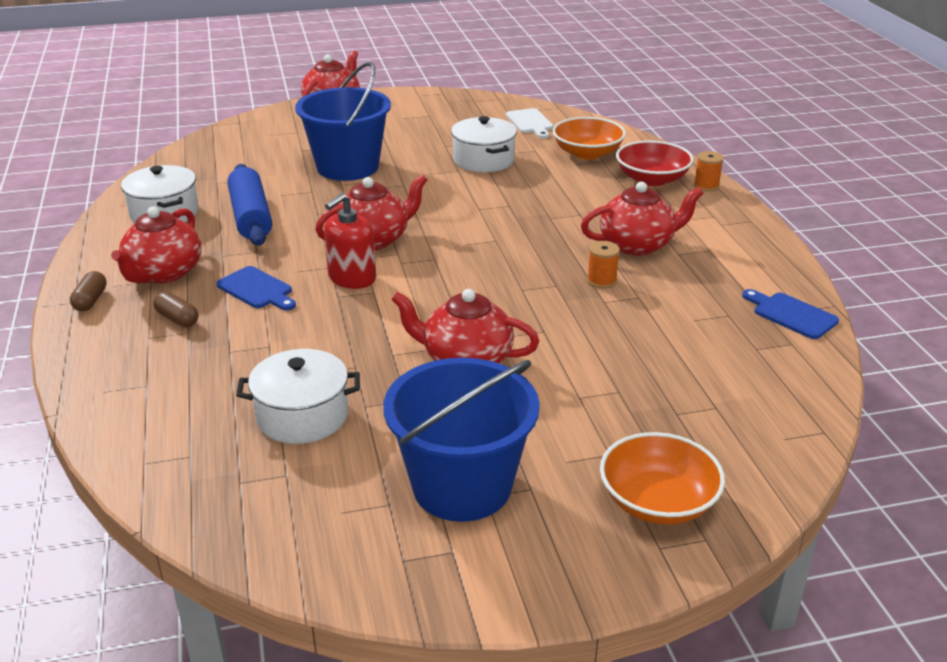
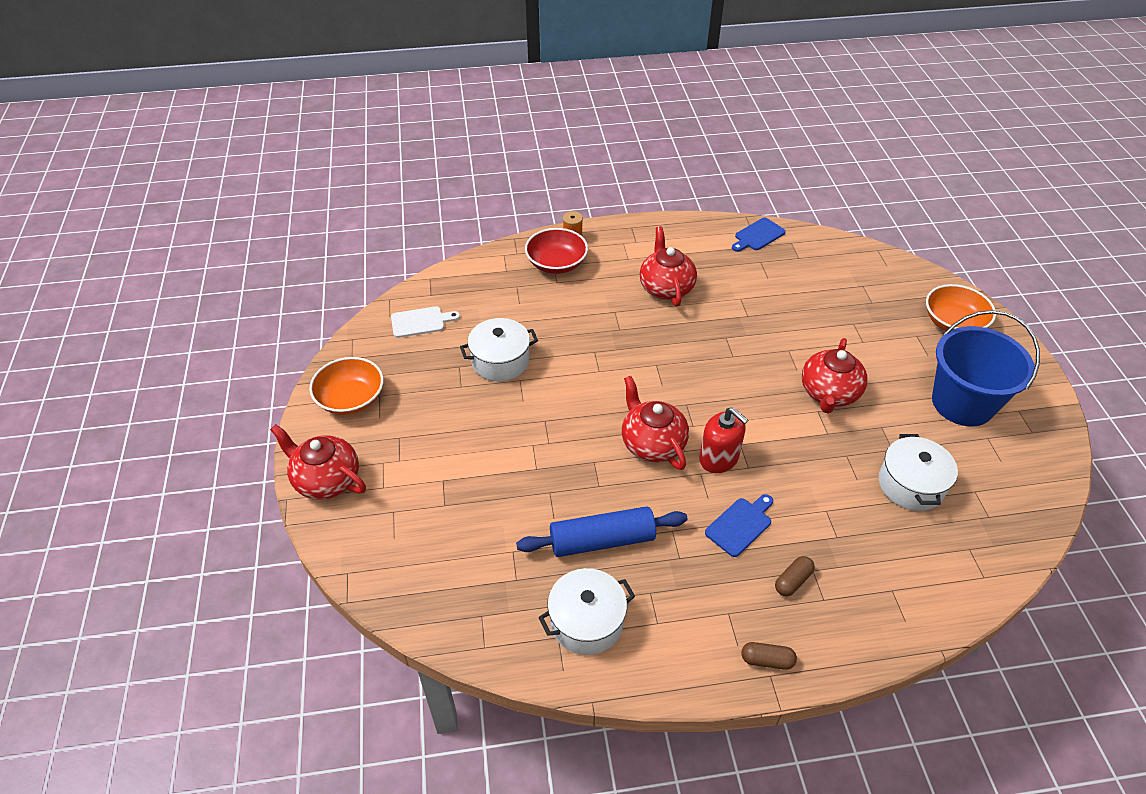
camera: 85 degrees left, 15 degrees up
red teapot [111,207,202,284] -> none
blue bucket [295,62,391,181] -> none
orange bowl [552,117,626,160] -> orange bowl moved to [309,357,384,415]
orange spool [587,241,620,289] -> none

